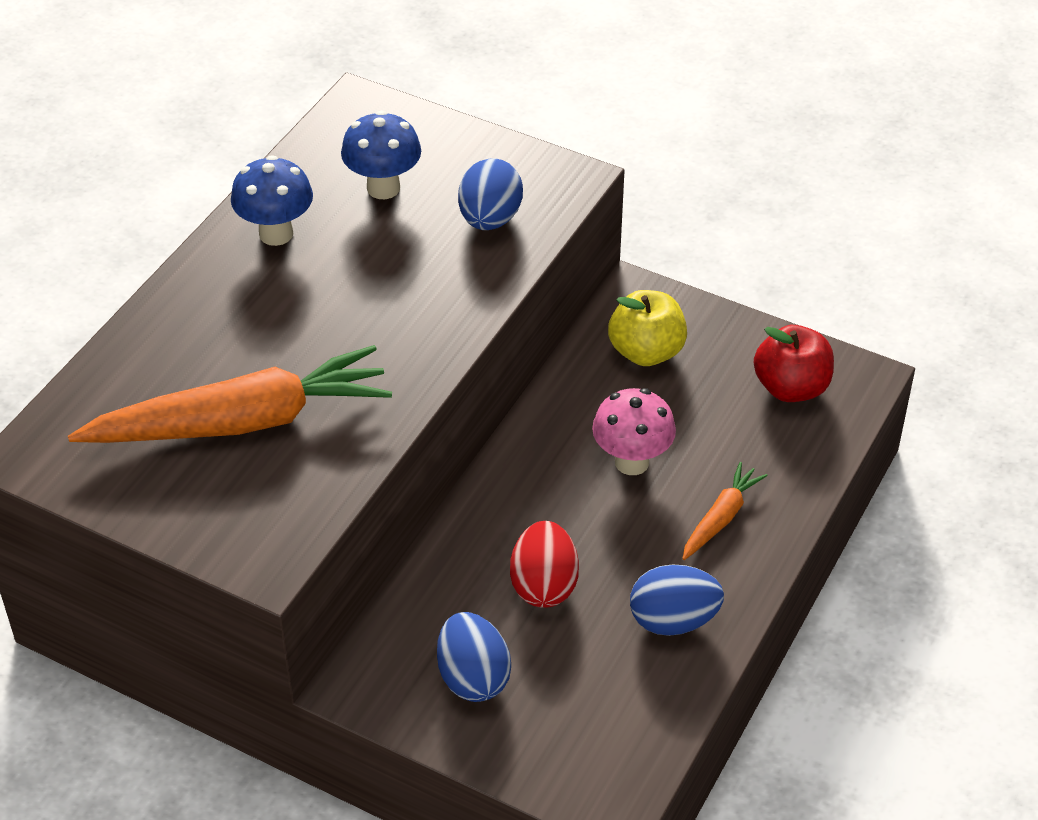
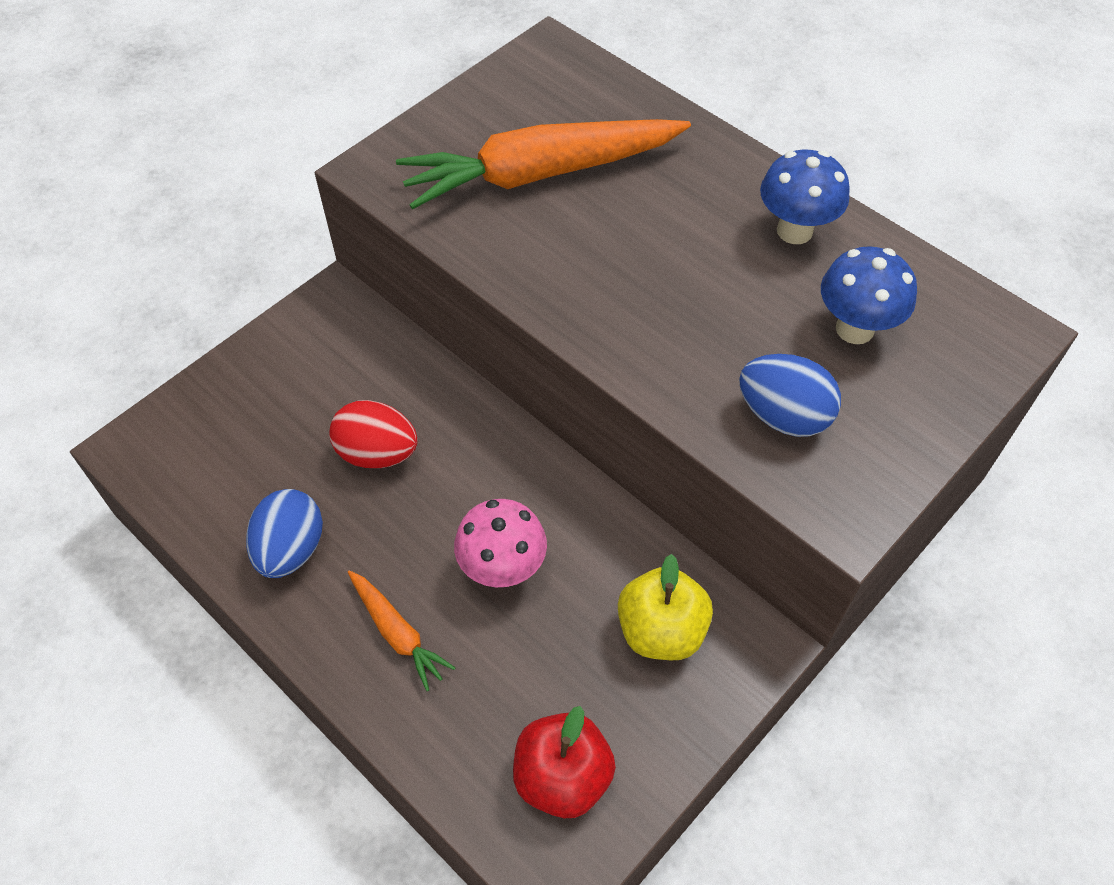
camera: 105 degrees right, 10 degrees up
orange carrot [68,345,392,443] -> orange carrot turned 75 degrees clockwise [396,119,691,210]
blue egg [437,612,511,702] -> none

